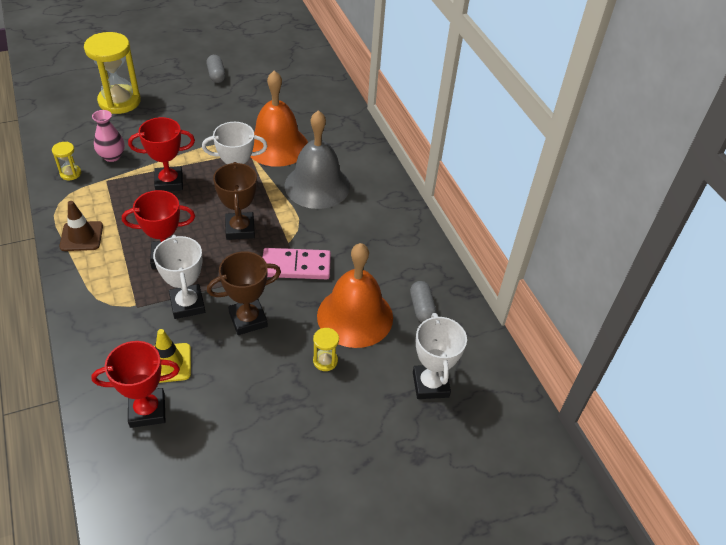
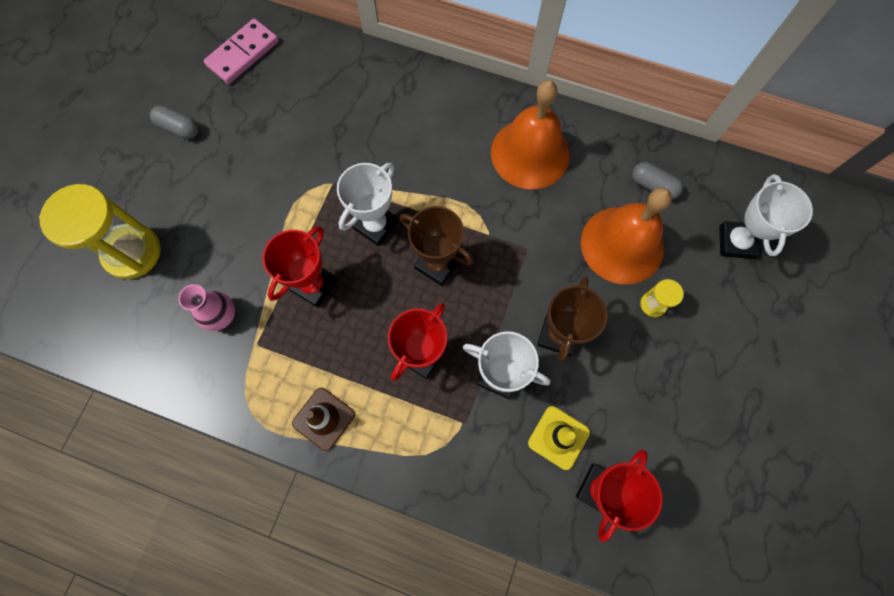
camera: 45 degrees left, 25 degrees up
yellow hourglass [52,142,81,180] -> none
orange bell [251,70,308,167] -> orange bell moved to [491,80,570,189]
pink domino [263,248,331,279] -> pink domino moved to [204,18,279,84]
grey bell [284,110,350,209] -> none
white trophy [413,313,467,399] -> white trophy turned 60 degrees clockwise [719,174,813,259]

